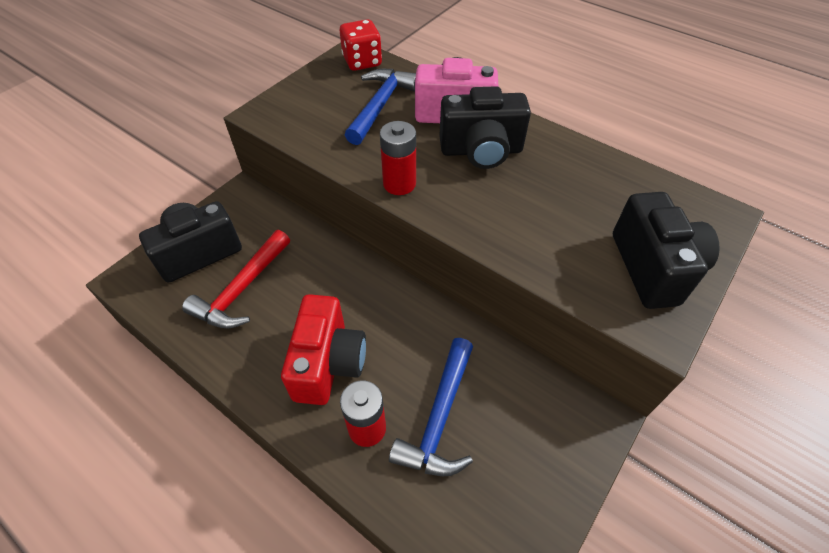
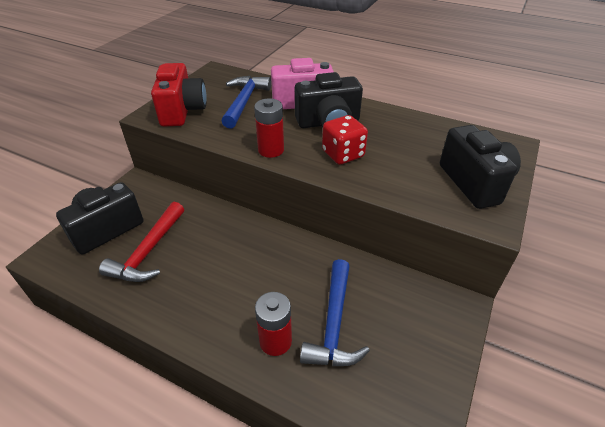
camera: 10 degrees left, 10 degrees down
red camera [281,294,366,405] -> red camera moved to [151,63,207,127]
red dice [340,19,382,71] -> red dice moved to [322,115,368,164]

